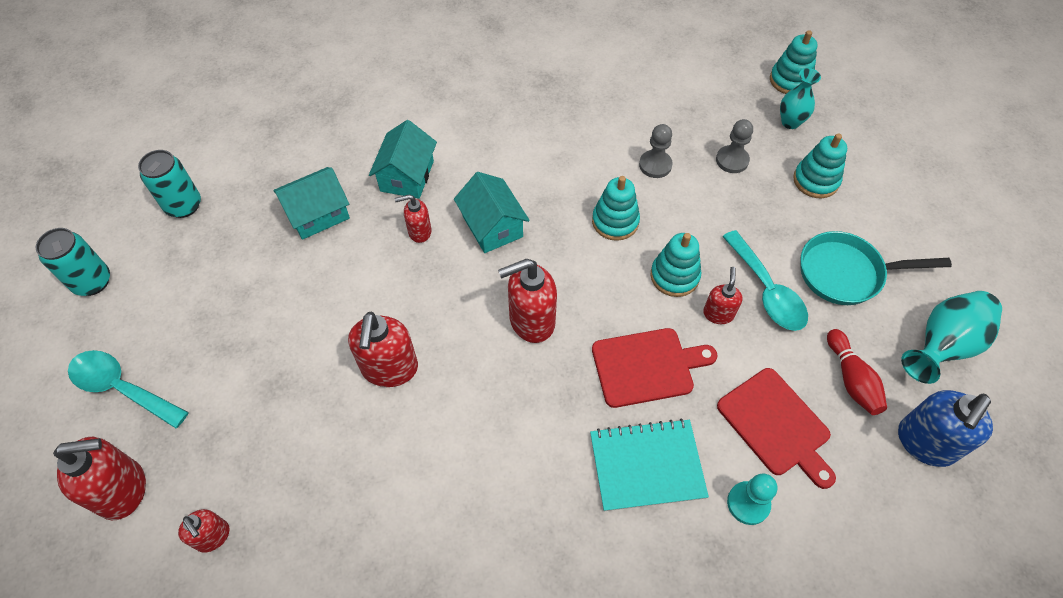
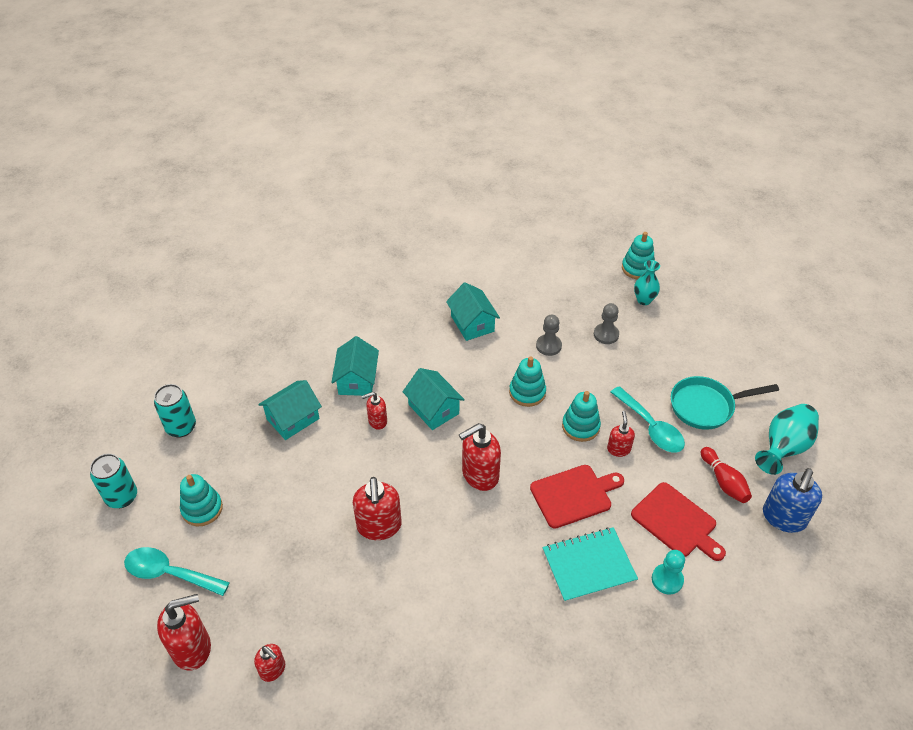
camera: 10 degrees left, 10 degrees down
turquoise stacking toy [793,133,847,198] -> turquoise stacking toy moved to [180,474,223,526]
none -> turquoise house [446,282,500,341]

